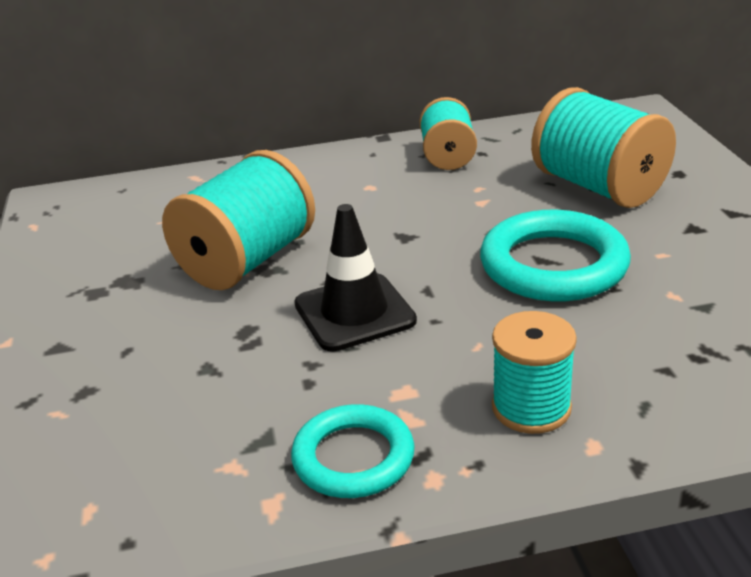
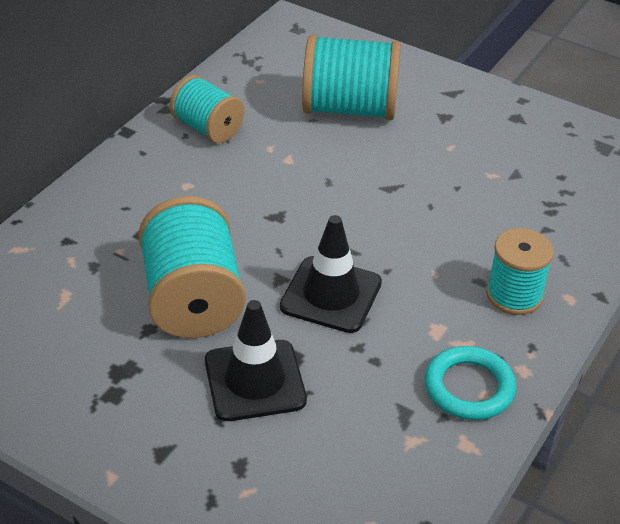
camera: 50 degrees left, 10 degrees up
turquoise ring [480,210,631,301] -> none
none -> black traffic cone [205,300,307,421]

